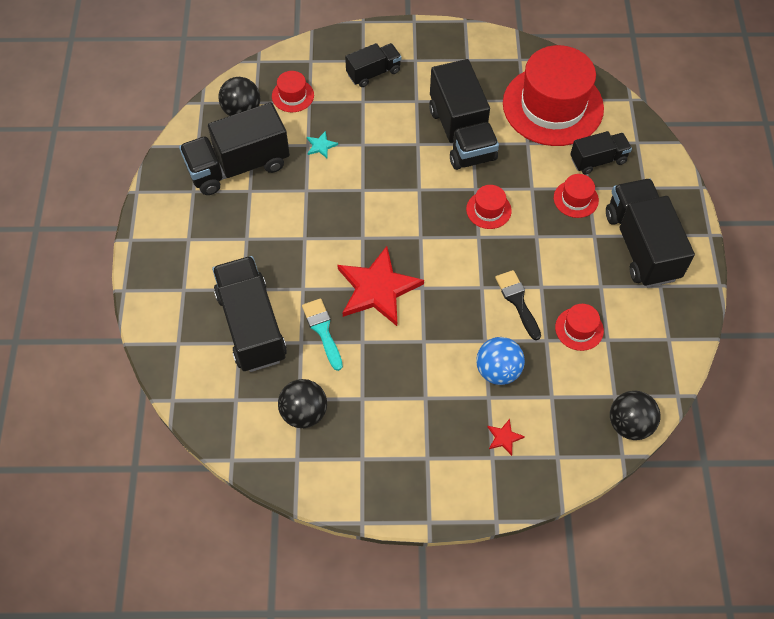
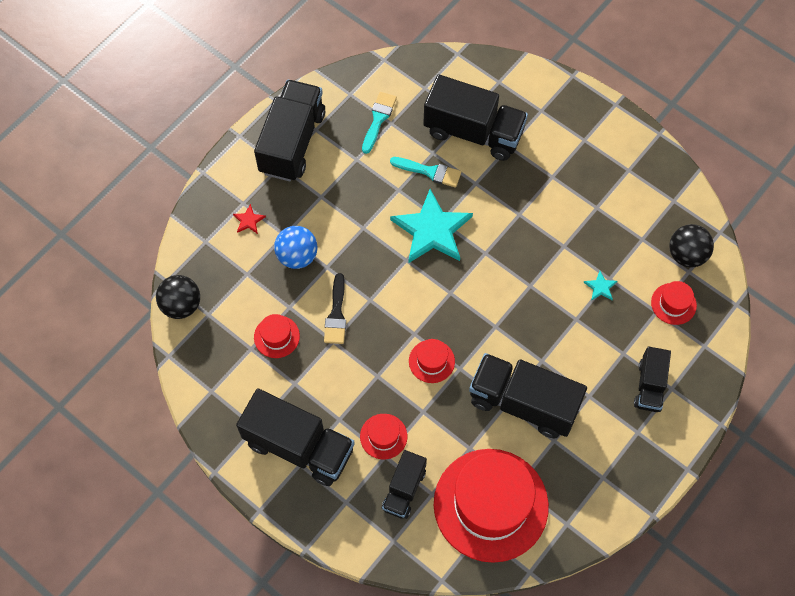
camera: 130 degrees right, 5 degrees up
black truck [179,102,290,195] -> black truck moved to [254,80,325,181]
black ball [278,379,327,428] -> turquoise brush [362,92,397,154]
red star [337,246,424,326] -> turquoise star [390,189,473,263]
black brush [495,270,541,340] -> black brush turned 75 degrees clockwise [324,273,346,344]

